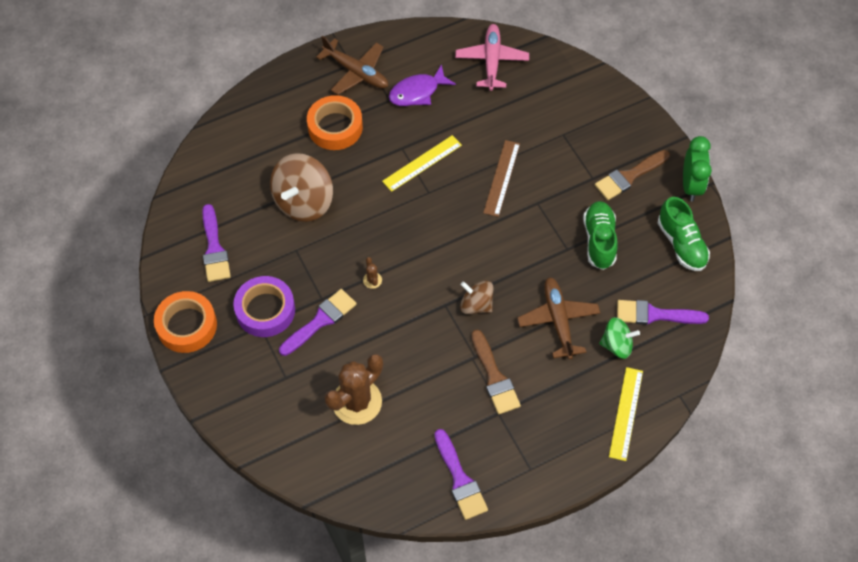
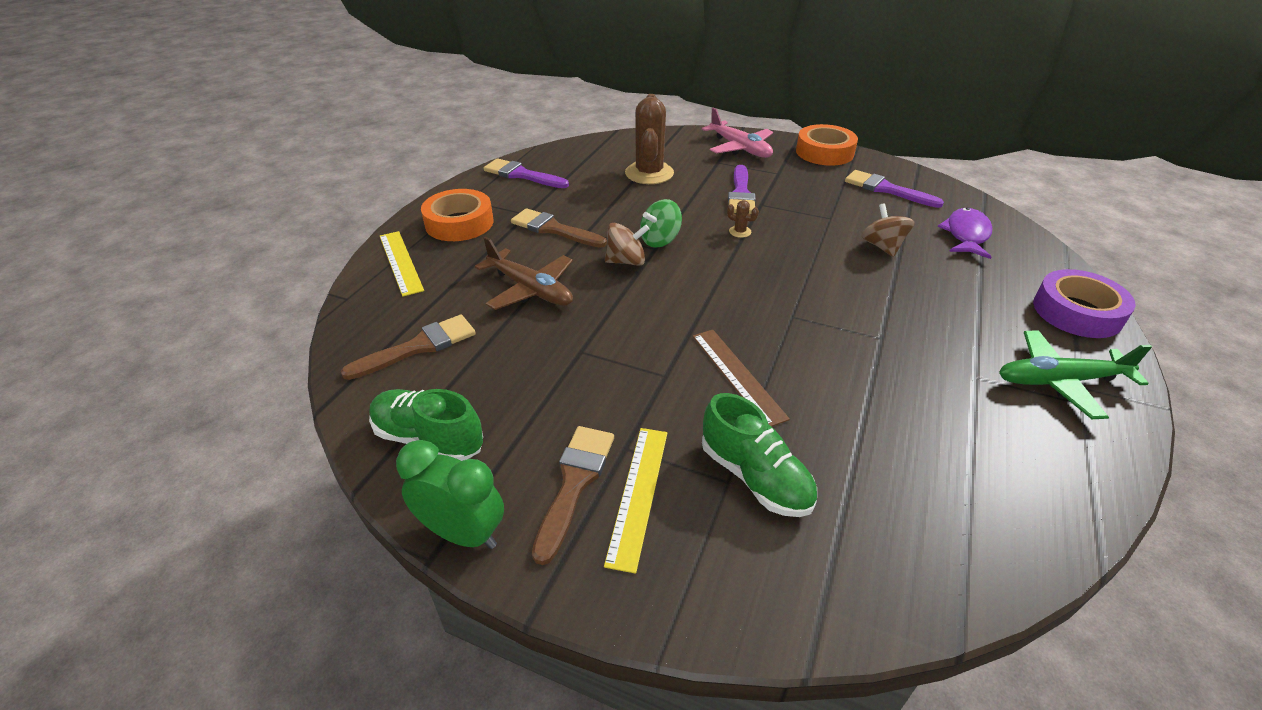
camera: 140 degrees right, 20 degrees down
purple tape [233,276,295,337] -> purple tape moved to [1033,269,1136,338]
brown spinning top [270,153,333,222] -> brown spinning top [861,203,914,257], size x0.58
orange tape [307,95,363,150] -> orange tape moved to [421,189,493,241]
brown plane [316,36,388,95] -> green plane [999,330,1152,419]
yellow ruler [382,135,462,192] -> yellow ruler moved to [604,428,667,574]
purple fish [389,64,456,106] -> purple fish moved to [938,207,992,259]
pink plane [455,24,529,91] -> pink plane moved to [702,108,773,158]
green shoe [583,201,618,270] -> green shoe moved to [702,393,817,517]
green spinning top [599,317,640,359] -> green spinning top moved to [640,199,682,248]
purple brush [617,300,709,325] -> brown brush [341,315,476,380]
green clock [683,136,712,201] -> green clock turned 150 degrees clockwise [396,440,504,549]

